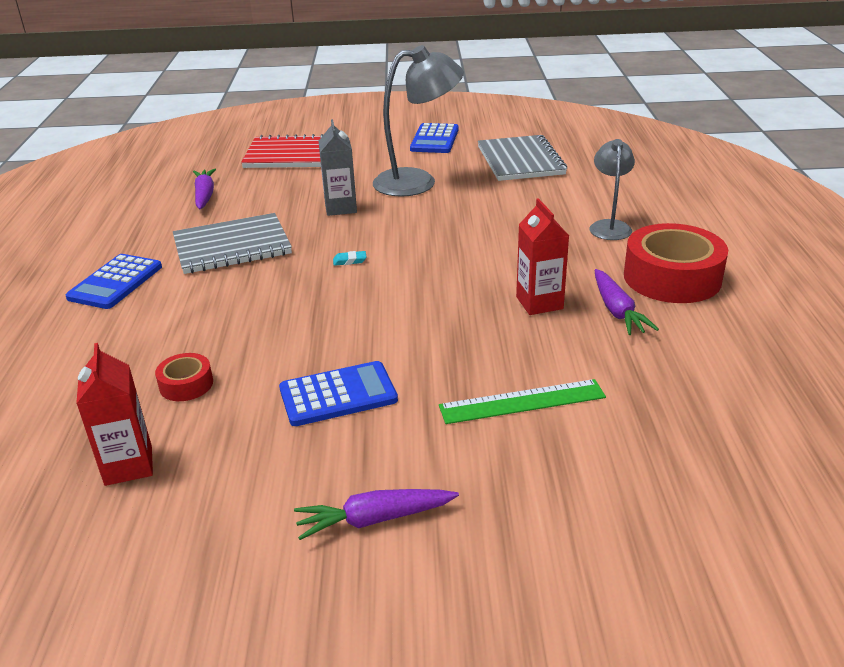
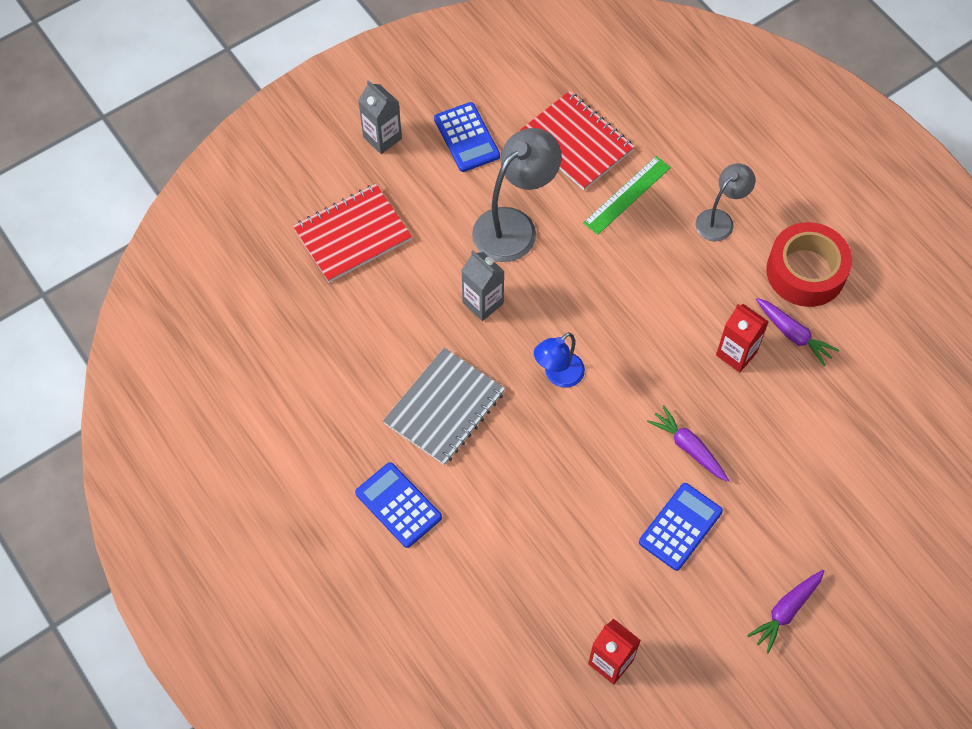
camera: 35 degrees left, 30 degrees up
blue calculator [66,254,162,309] -> blue calculator turned 150 degrees clockwise [355,462,442,548]
red tape [155,353,213,401] -> none
purple carrot [193,168,216,209] -> purple carrot moved to [647,405,729,482]
turquoise eraser [333,251,366,266] -> blue lamp [534,332,585,388]
green ruler [439,379,606,424] -> green ruler moved to [583,156,671,235]
grey notebook [478,135,567,181] -> red notebook [519,91,635,190]
grey lamp [589,139,635,240] -> grey lamp turned 75 degrees clockwise [695,163,755,241]
none -> grey carton [358,80,402,154]

